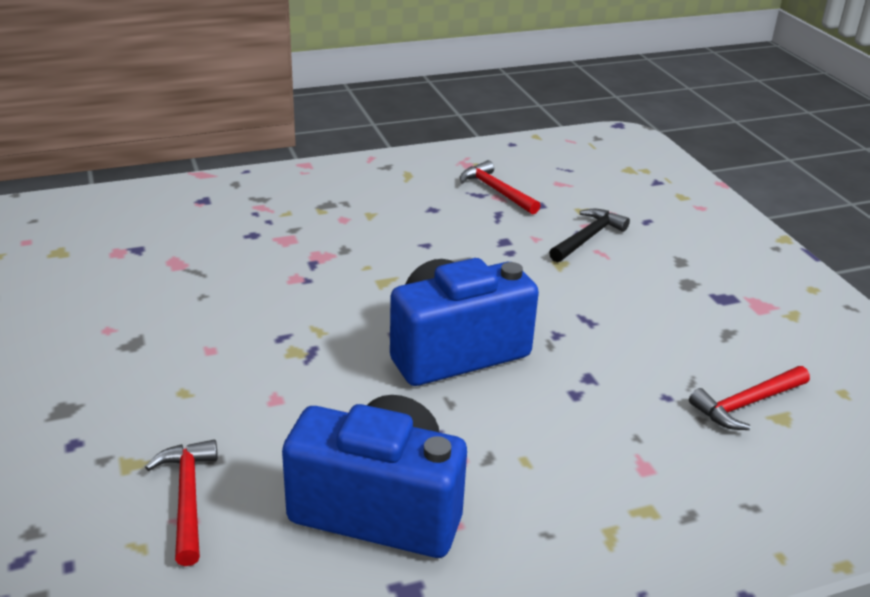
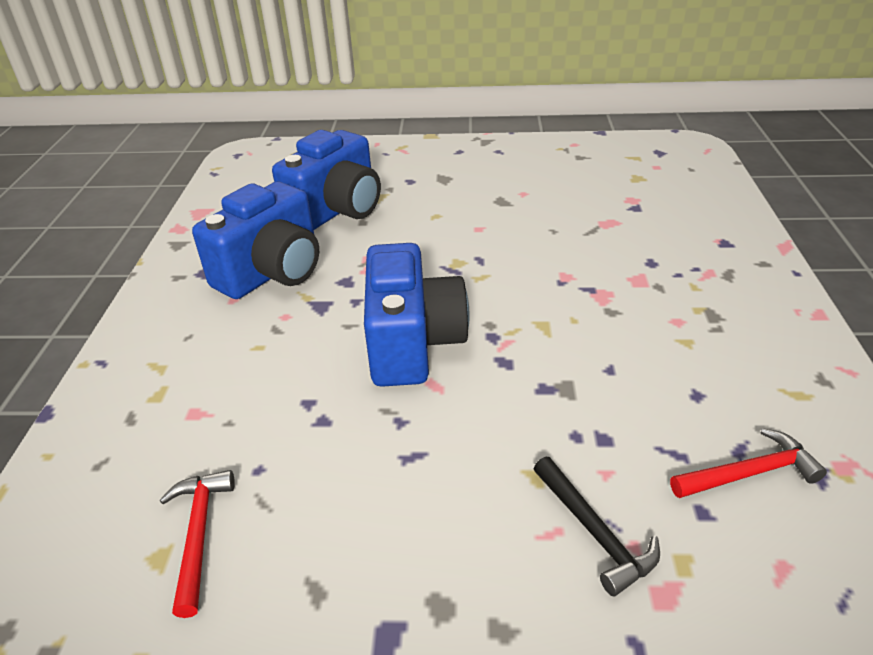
camera: 115 degrees right, 5 degrees up
red hammer [145,439,218,566] -> blue camera [272,130,381,230]

